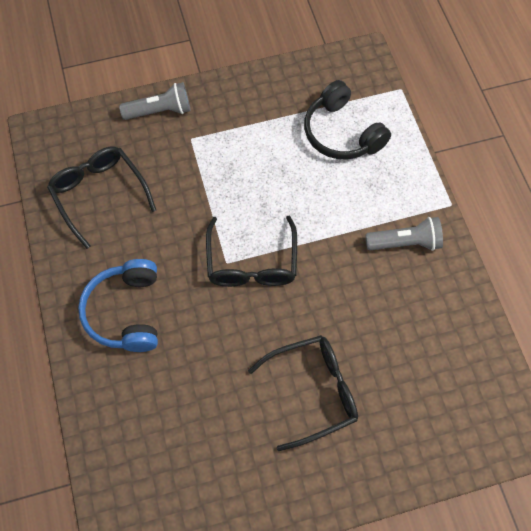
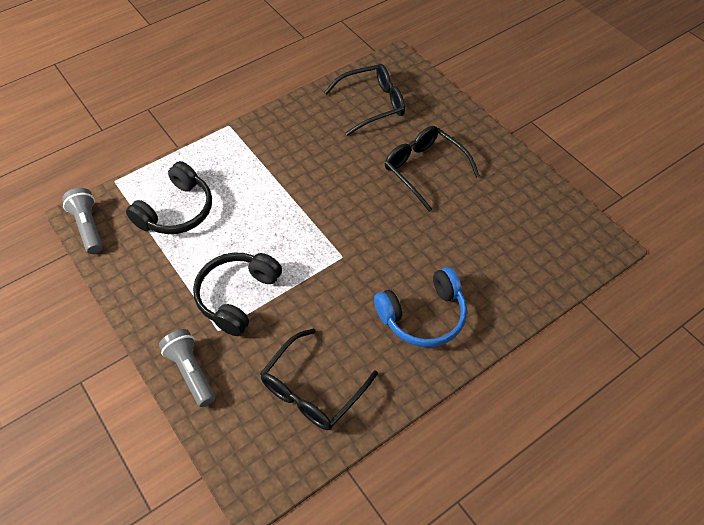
camera: 110 degrees left, 10 degrees down
black glasses [206,216,297,287] -> black glasses moved to [324,64,405,136]
grey flashlight [366,217,443,251] -> grey flashlight moved to [62,188,103,254]
none -> black headphones [193,252,282,336]

